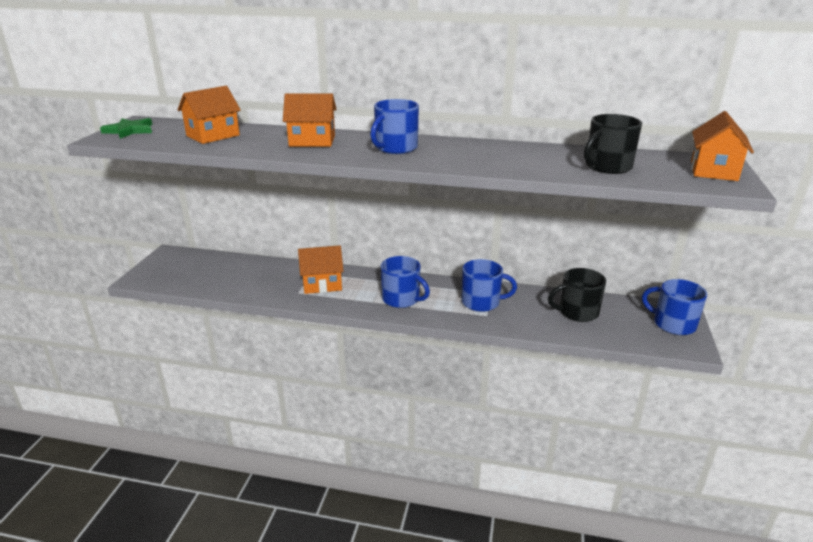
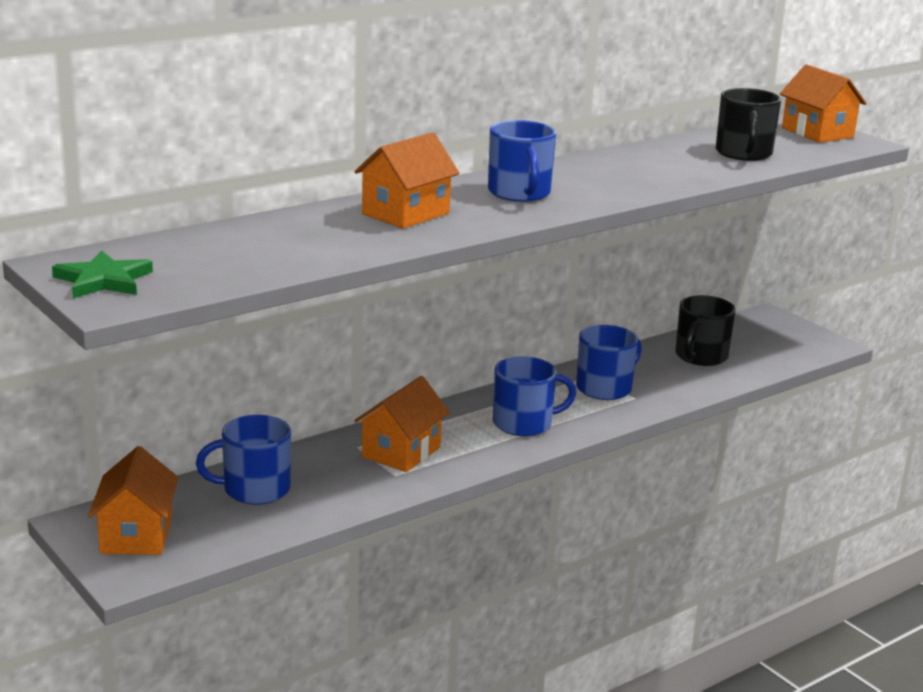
camera: 50 degrees left, 5 degrees down
orange house [177,86,241,144] -> orange house moved to [88,446,178,555]
blue mug [642,279,707,335] -> blue mug moved to [196,415,291,505]

